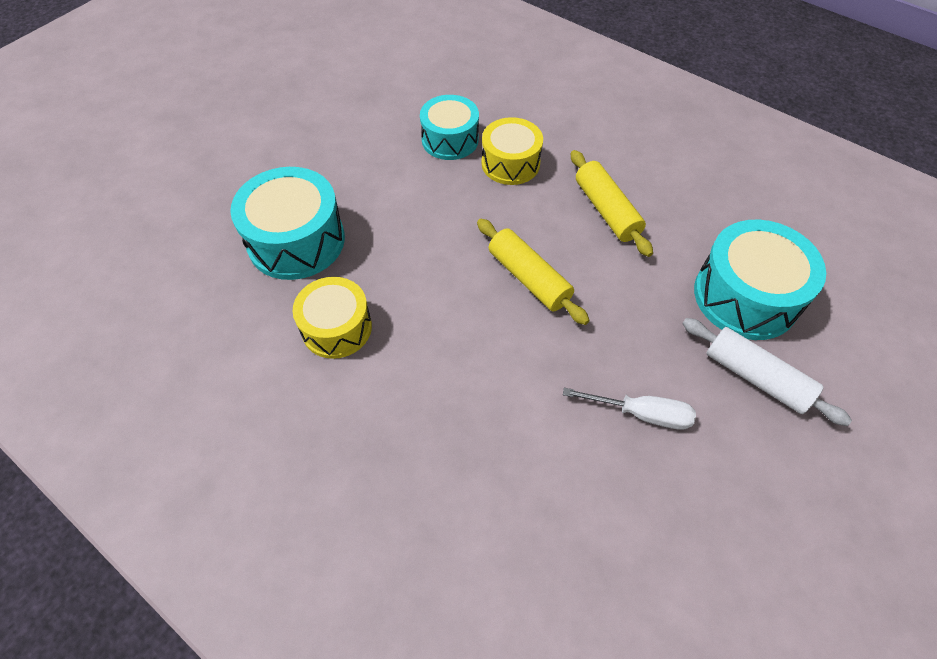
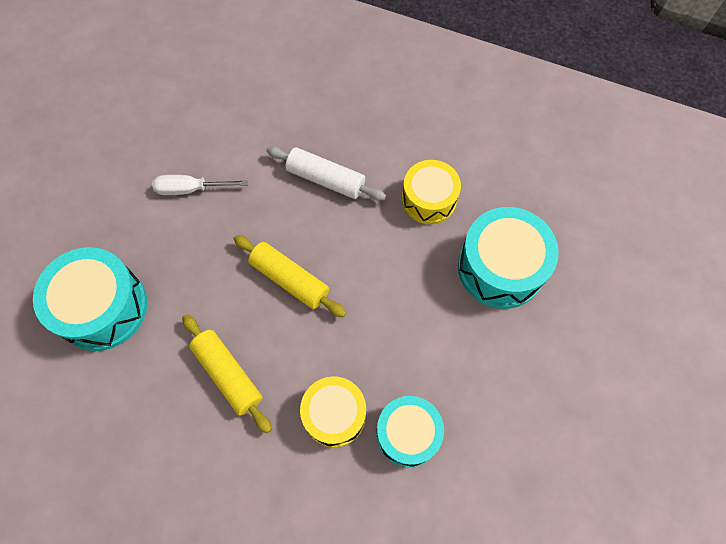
camera: 165 degrees right, 10 degrees up
white rolling pin [682,318,852,426] -> white rolling pin moved to [266,146,386,201]

